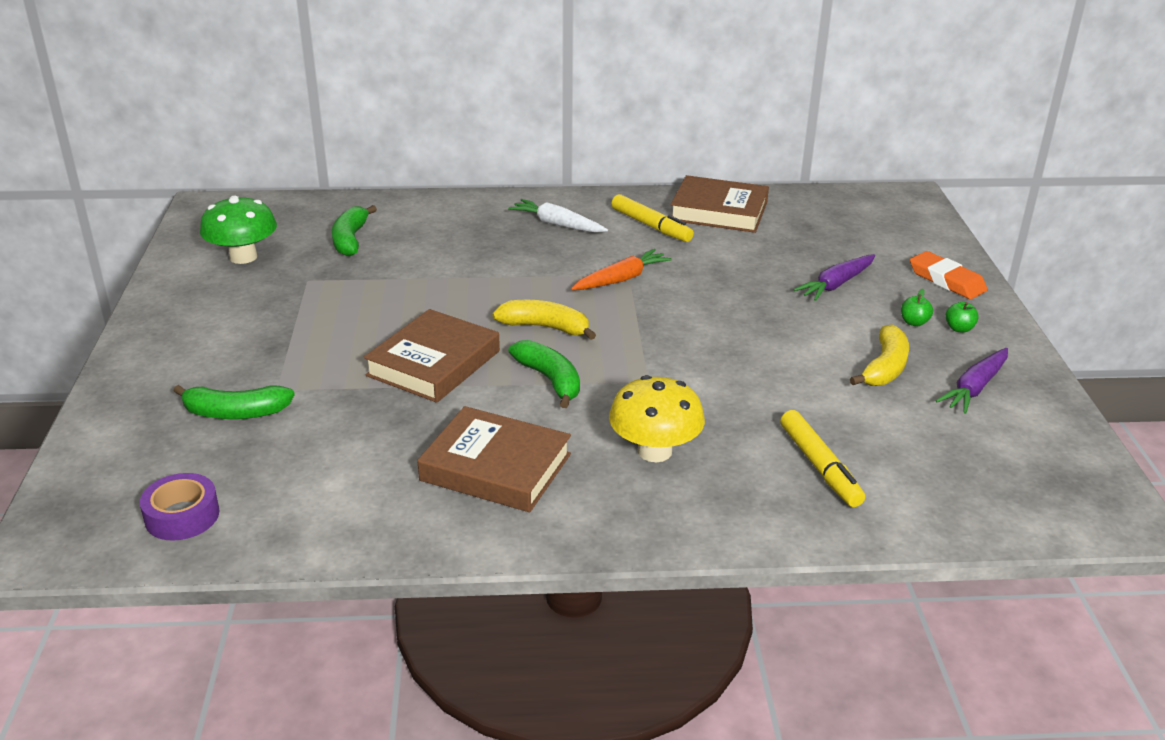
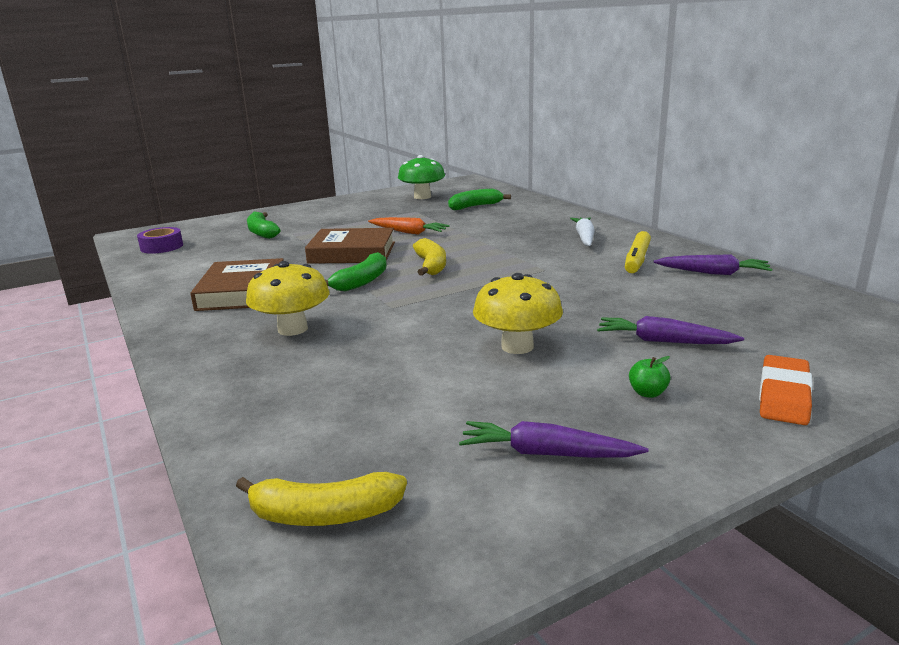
camera: 65 degrees right, 10 degrees down
orange carrot [571,249,672,290] -> orange carrot moved to [368,217,450,235]
brown book [671,175,769,233] -> purple carrot [653,255,773,275]
yellow marker [780,410,865,507] -> none
yellow banana [850,324,909,386] -> yellow banana moved to [236,472,407,526]
green apple [945,302,979,333] -> none
none -> yellow mushroom [473,273,563,354]

